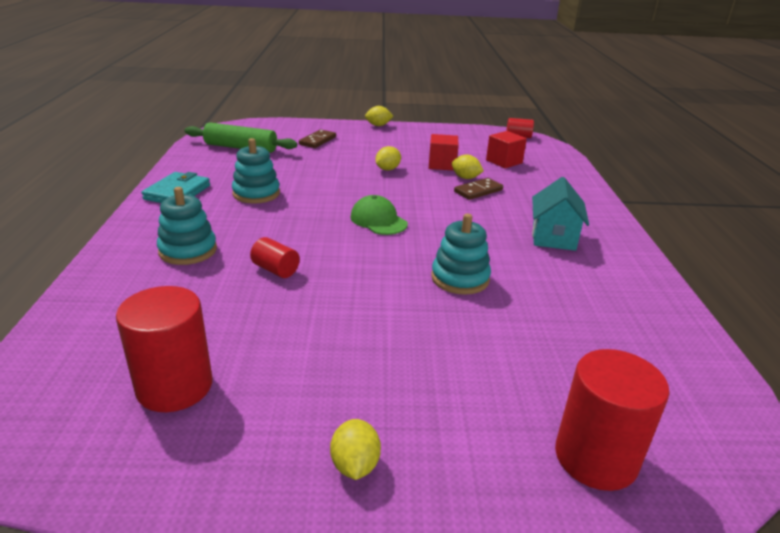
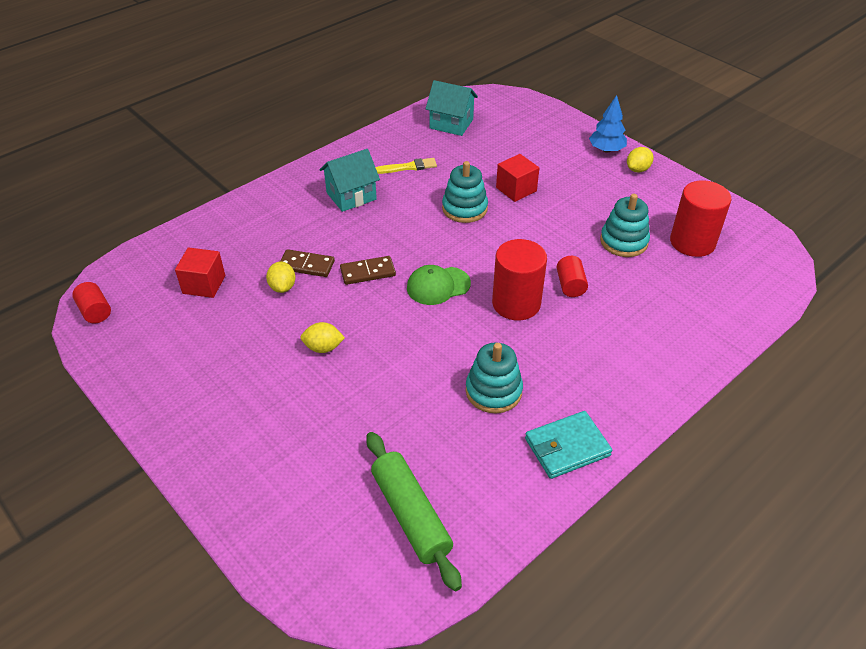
camera: 130 degrees left, 15 degrees up
turquoise stacking toy [157,187,217,265] -> turquoise stacking toy moved to [600,194,650,257]
brown domino [299,129,336,148] -> brown domino moved to [340,256,396,285]
green cap [350,195,408,235] -> green cap turned 60 degrees clockwise [407,265,471,305]
yellow lemon [365,106,393,126] -> none
red cube [429,134,459,171] -> red cube moved to [496,154,539,202]
red cylinder [555,349,670,491] -> red cylinder moved to [492,239,547,320]
none -> yellow brush [375,158,437,174]
none -> turquoise house [426,80,478,136]
none -> blue tree [589,95,627,153]

